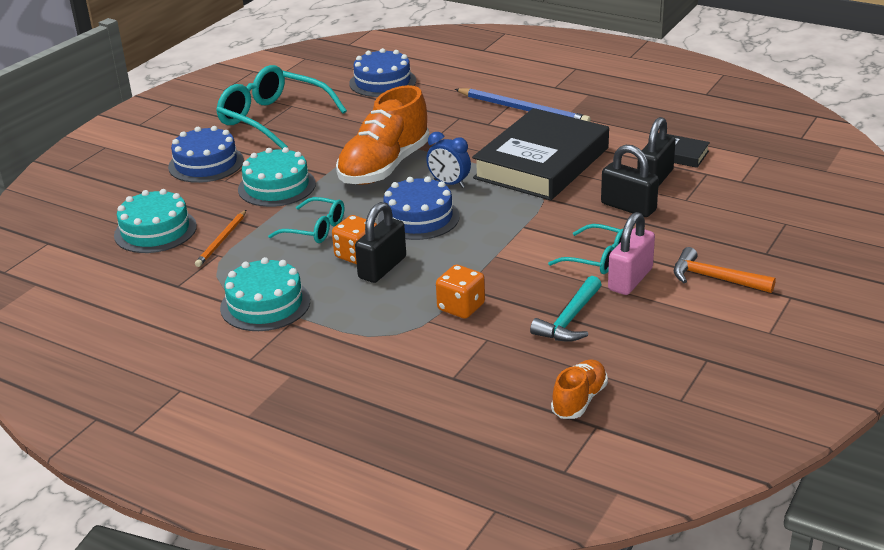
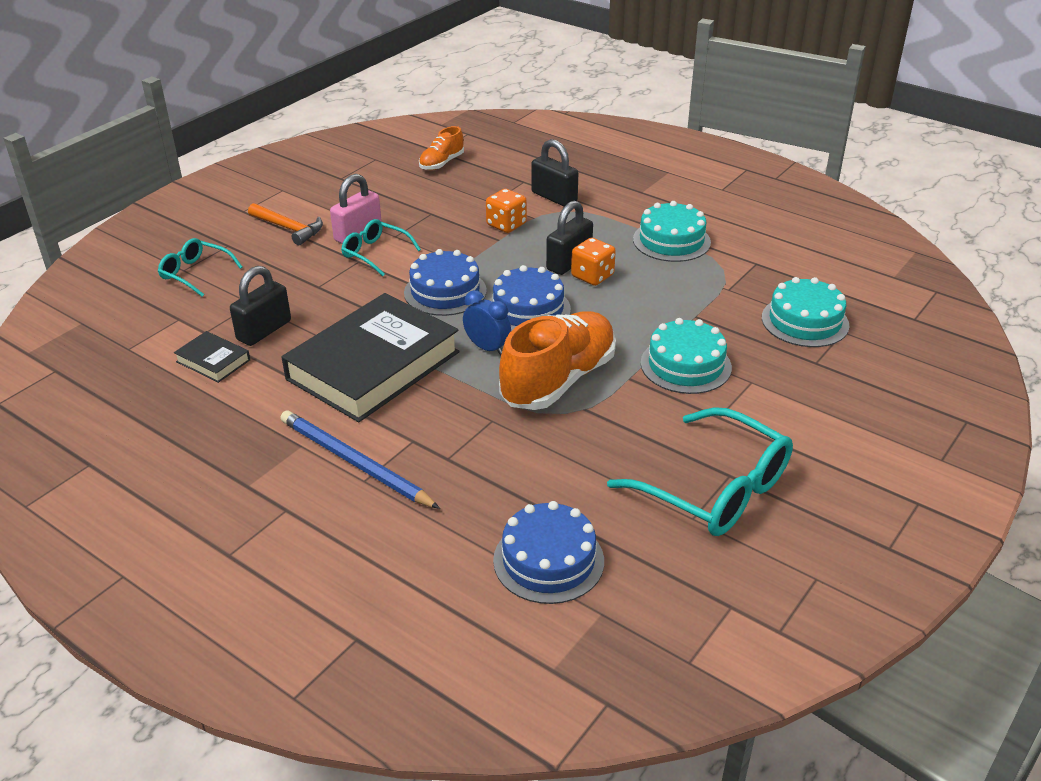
camera: 175 degrees left, 5 degrees up
blue cake [168,126,244,183] -> blue cake moved to [404,249,487,316]
orange pencil [195,210,246,267] -> none
turquoise glasses [268,197,344,243] -> turquoise glasses moved to [158,238,243,297]
turquoise hammer [530,276,602,342] -> none
black padlock [601,145,659,217] -> black padlock moved to [531,139,578,206]

